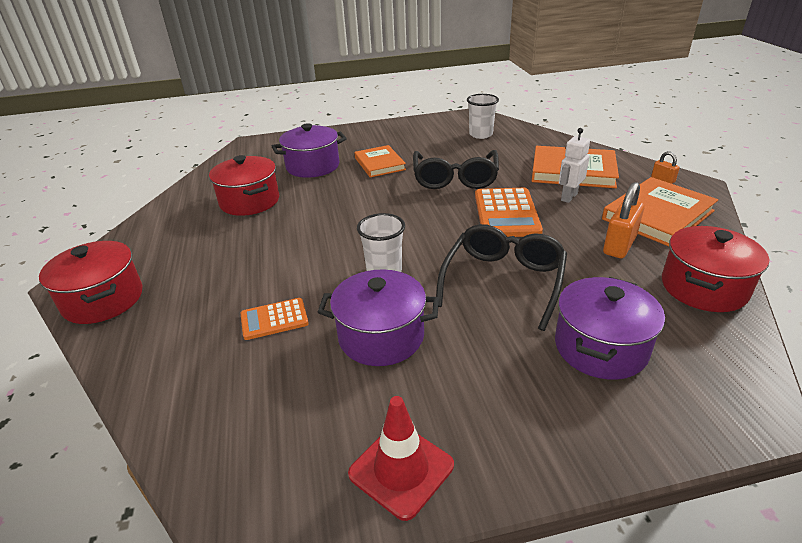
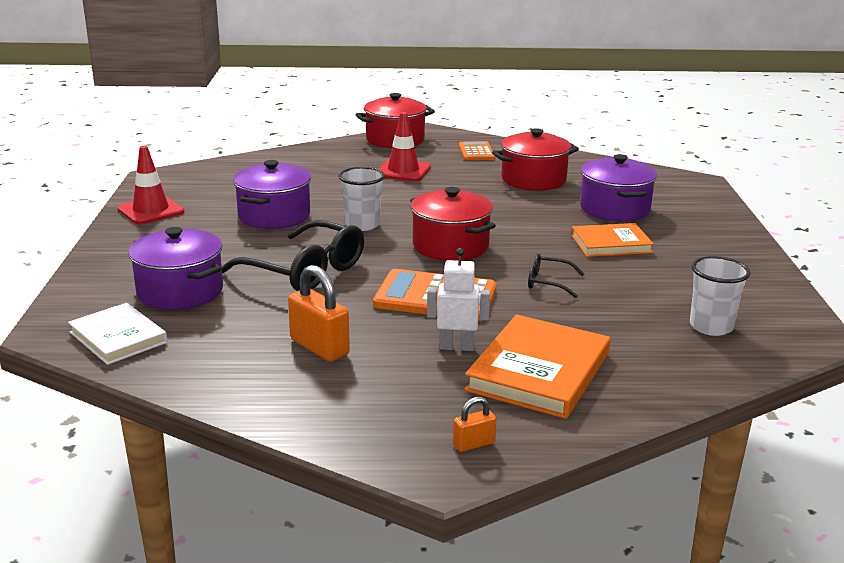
camera: 100 degrees right, 10 degrees down
orange calculator [240,298,309,340] -> orange calculator moved to [459,141,495,160]
black glasses [413,150,499,189] -> black glasses [528,254,584,298], size x0.48
white robot [559,128,590,203] -> white robot turned 45 degrees counterclockwise [427,248,490,351]
orange book [602,177,718,246] -> none
red pot [662,226,769,312] -> red pot moved to [410,187,496,261]
none -> white book [68,303,168,365]
none -> red traffic cone [379,112,431,181]

